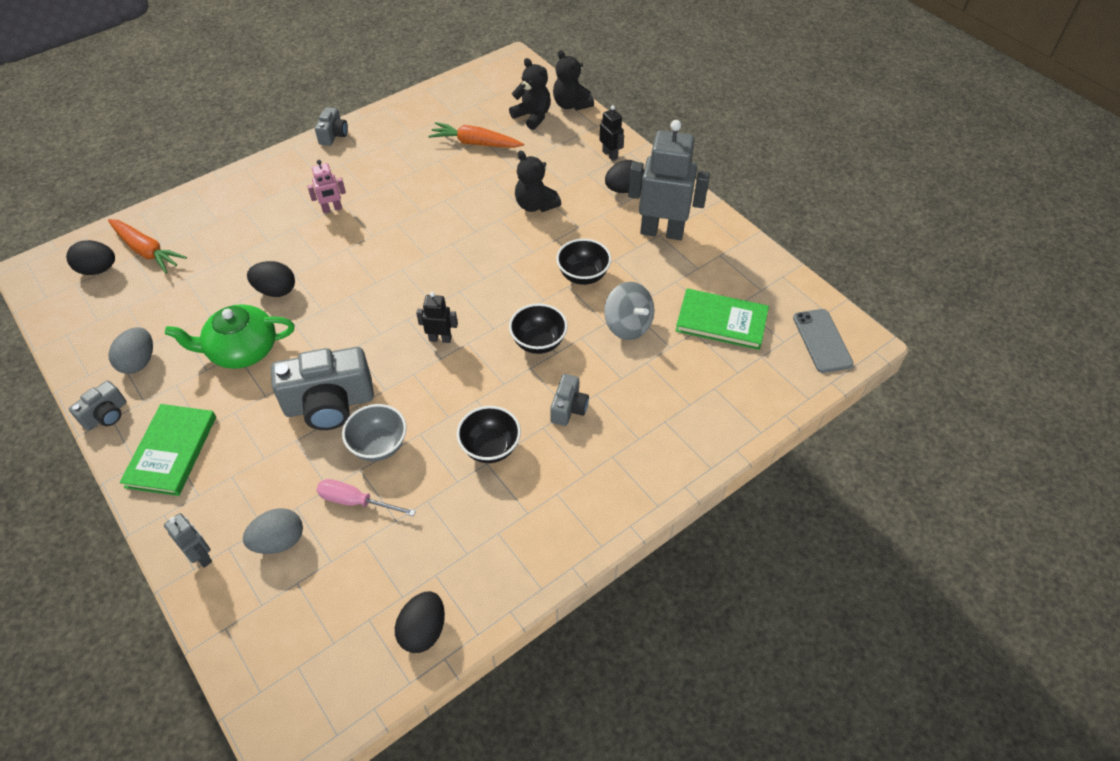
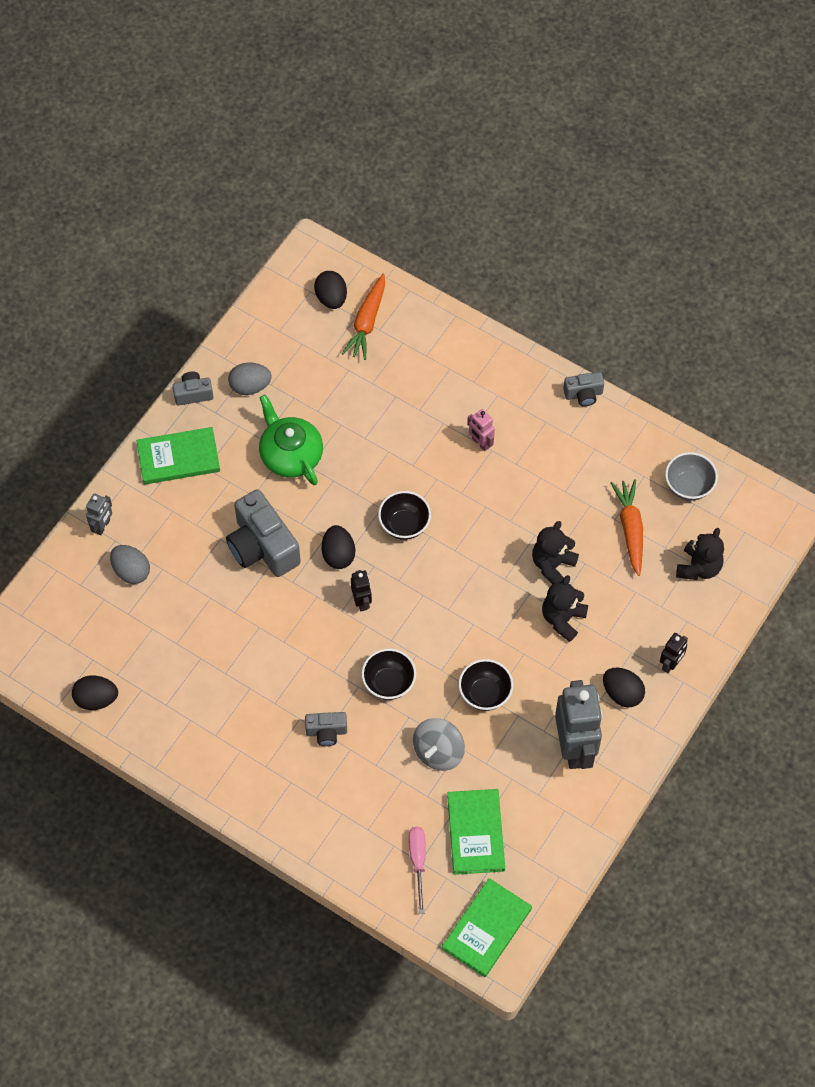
camera: 70 degrees right, 10 degrees up
grey camera [69,381,126,431] -> grey camera turned 150 degrees clockwise [172,371,213,406]
black egg [247,261,295,297] -> black egg moved to [322,525,355,569]
pink screwdriver [316,479,416,516] -> pink screwdriver moved to [409,827,426,914]
grey bowl [342,404,407,461] -> grey bowl moved to [665,452,718,501]
black bowl [457,406,521,463] -> black bowl moved to [378,491,431,540]
black teddy bear [553,50,594,110] -> black teddy bear moved to [532,521,579,585]
grey phone [793,309,854,373] -> green book [442,878,532,977]

